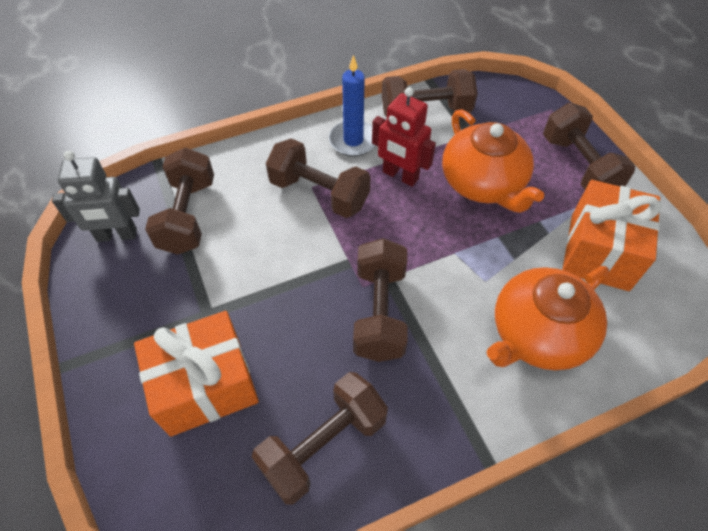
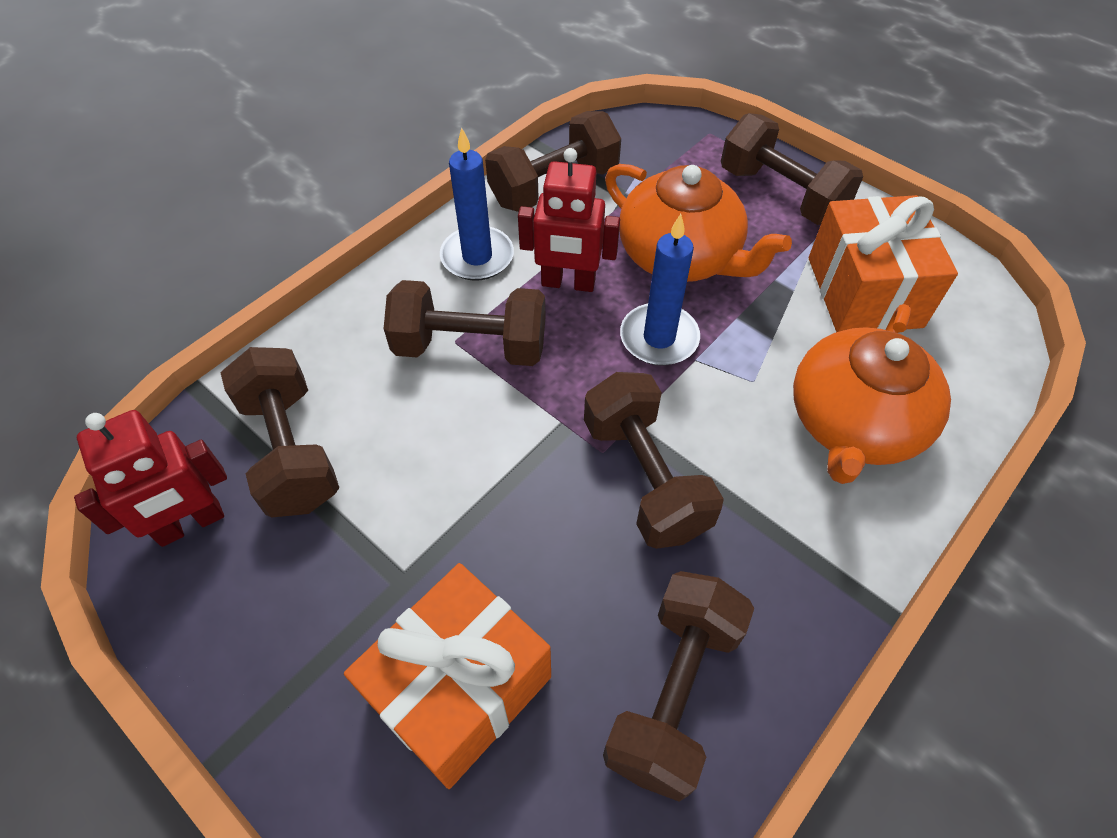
camera: 25 degrees left, 0 degrees up
grey robot [52,151,140,242] -> red robot [74,410,227,547]
none -> blue candle [620,214,700,366]

